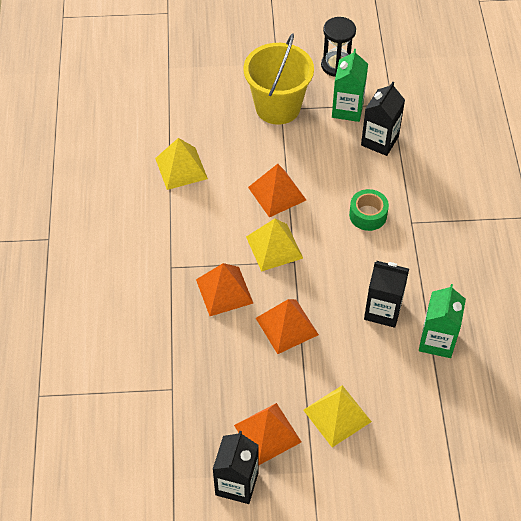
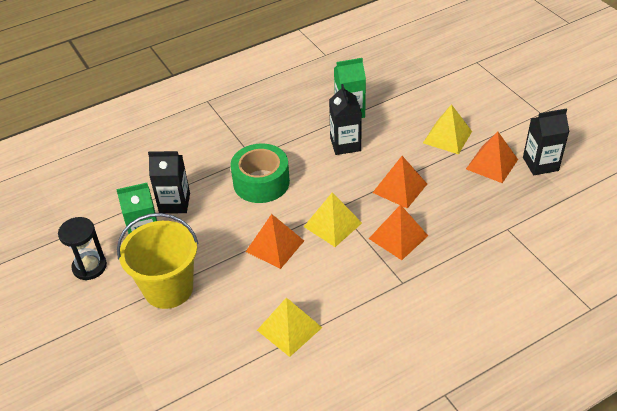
camera: 115 degrees left, 10 degrees down
green tape [349,189,389,231] -> green tape [230,144,290,203], size x1.65

